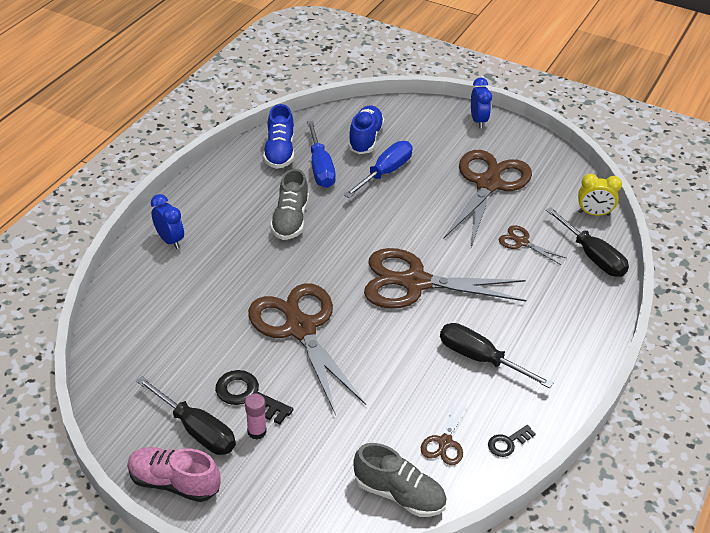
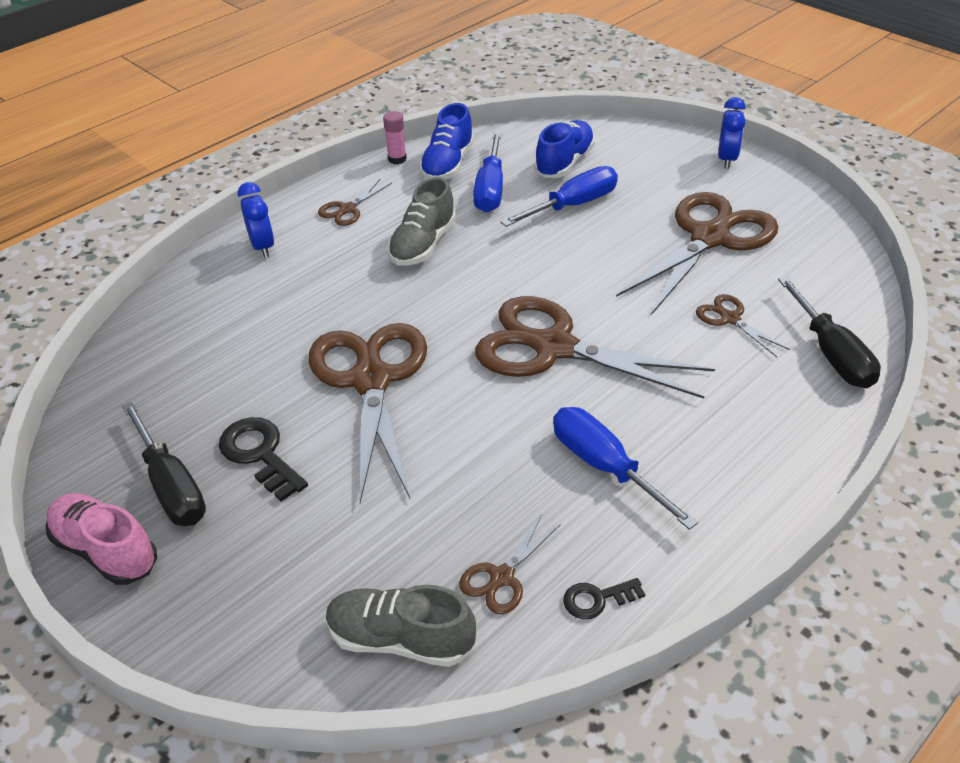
camera: 20 degrees right, 0 degrees up
pink glue stick [245,394,267,440] -> pink glue stick moved to [383,111,407,164]
grey shoe [353,443,447,517] -> grey shoe turned 150 degrees clockwise [326,585,476,667]
black screwdriver [440,323,553,388] -> blue screwdriver [553,407,698,530]
yellow clock [578,174,622,216] -> none
none -> brown scissors [318,179,392,226]

